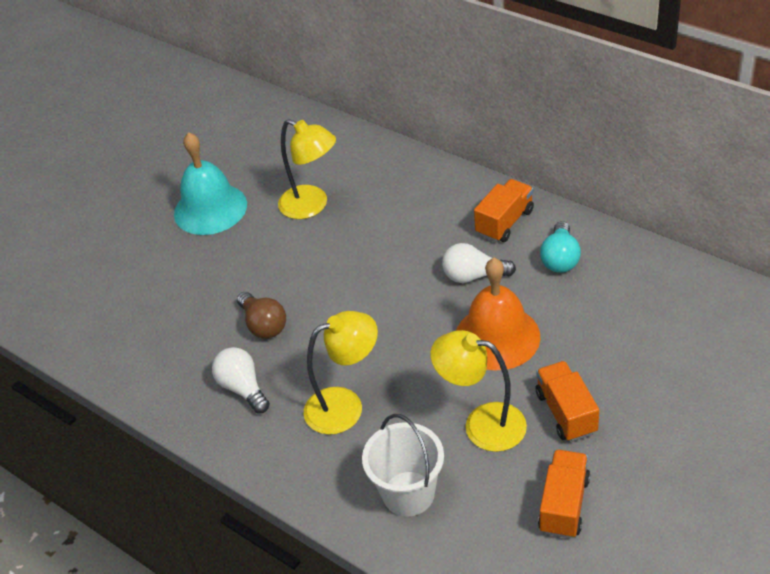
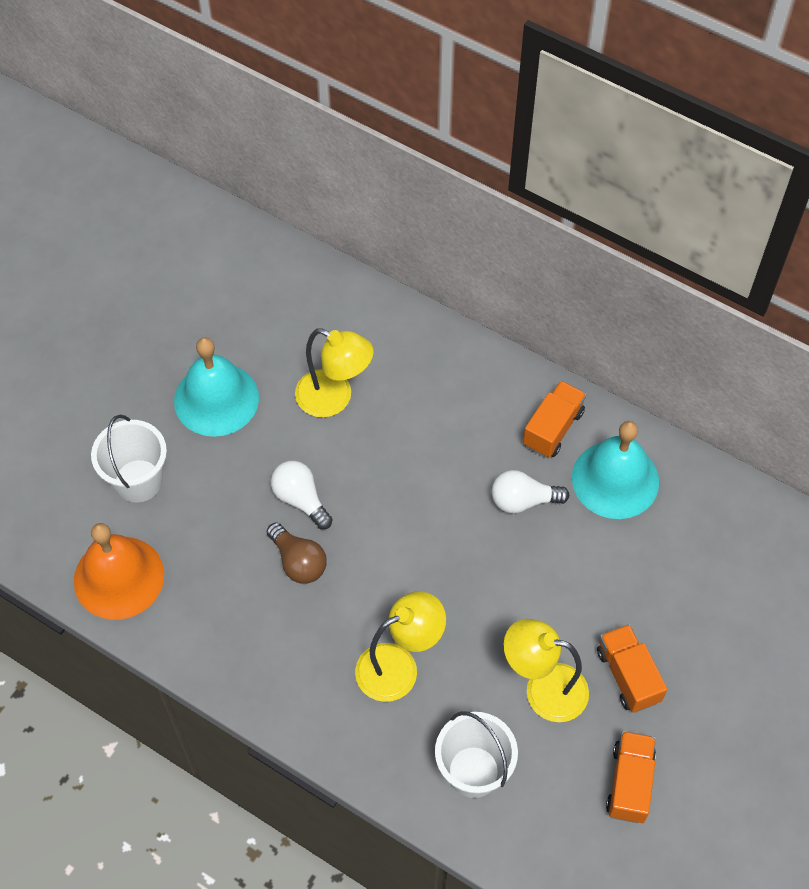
camera: 10 degrees left, 15 degrees up
white light bulb [212,347,270,413] -> white light bulb moved to [271,461,333,529]
orange bell [456,258,540,370] -> orange bell moved to [74,523,164,620]
turquoise light bulb [540,221,581,273] -> turquoise bell [572,421,659,519]
none -> white bucket [91,414,167,502]

